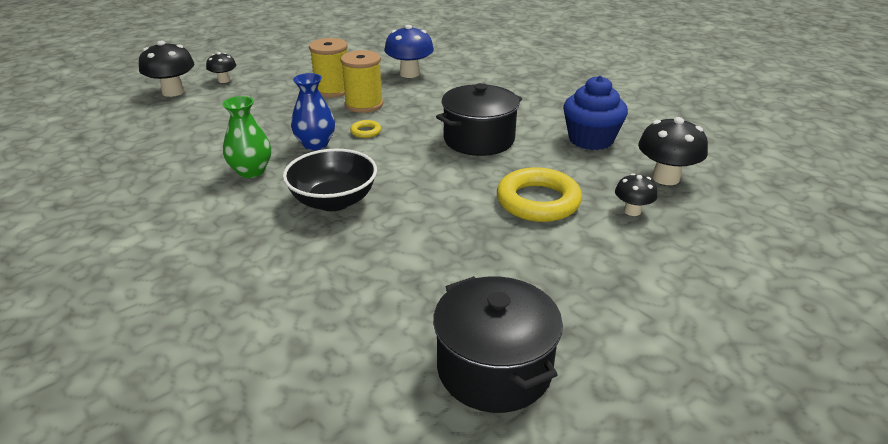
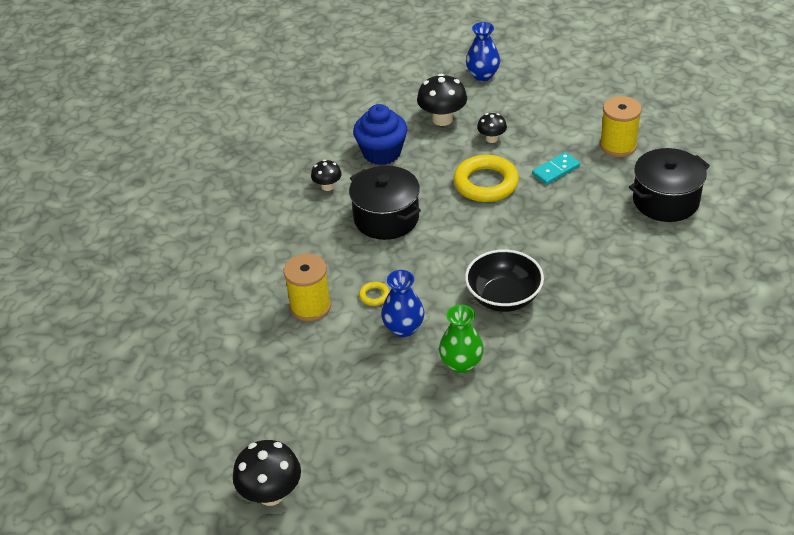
camera: 90 degrees left, 10 degrees up
black mushroom [206,52,236,83] -> black mushroom moved to [311,159,342,191]
yellow spool [309,38,347,98] -> yellow spool moved to [600,96,642,157]
blue mushroom [384,25,434,78] -> none
none -> blue vase [466,22,500,81]
none -> turquoise domino [532,152,580,185]

